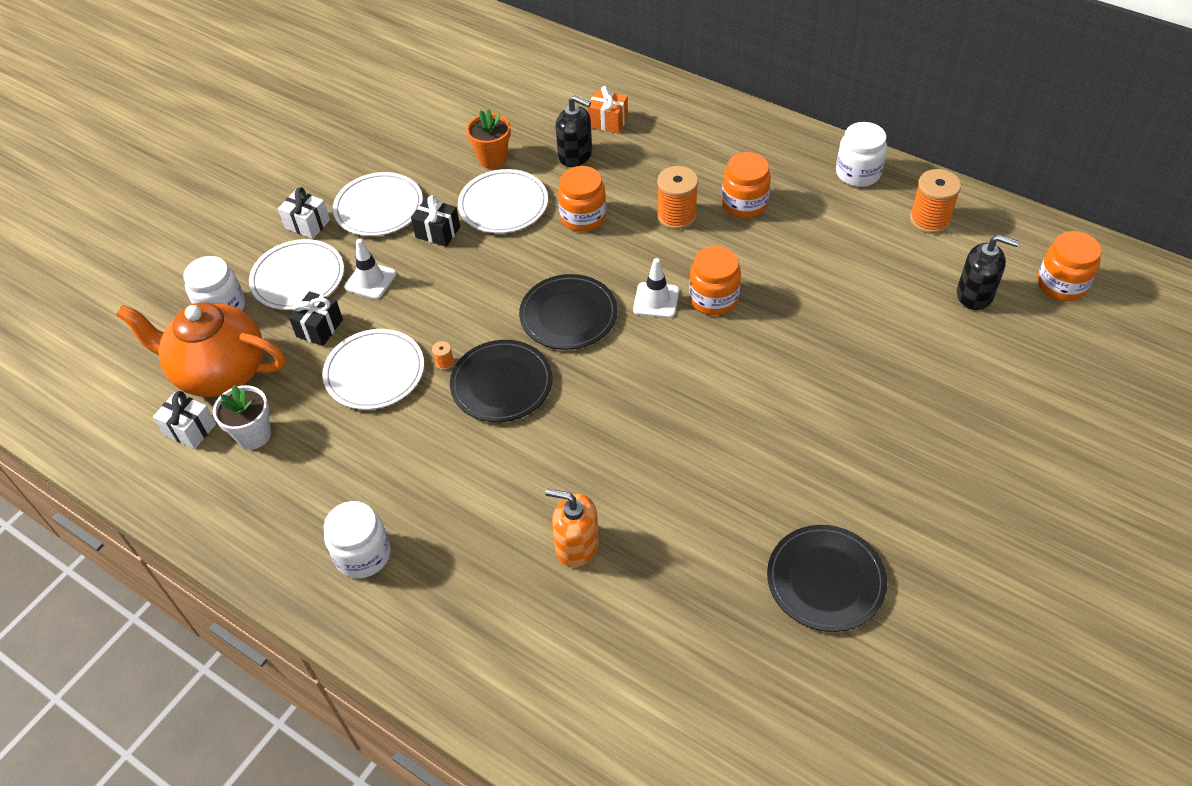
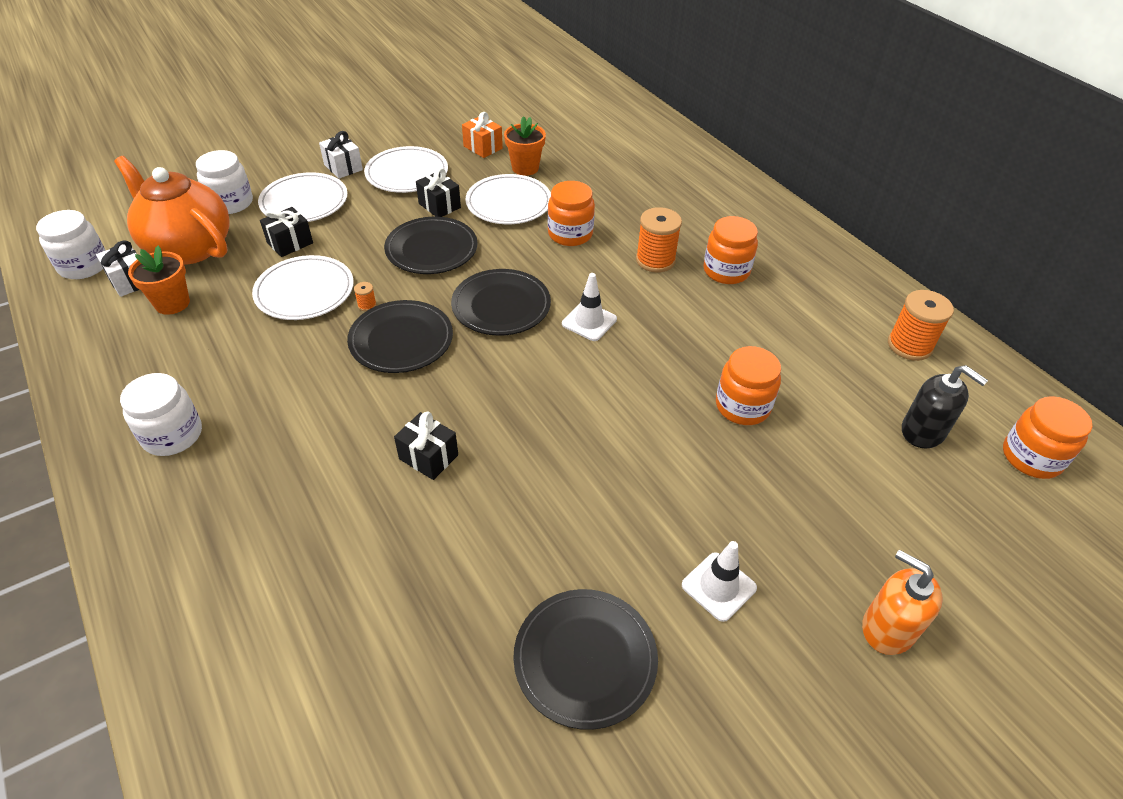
camera: 20 degrees right, 5 degrees down
white flower pot [213,385,271,449] -> orange flower pot [128,246,190,315]
white traffic cone [345,239,396,299] -> white traffic cone moved to [682,541,757,622]
orange soap dispenser [545,489,599,568] -> orange soap dispenser moved to [862,550,943,655]
black soap dispenser [556,95,592,167] -> none
orange gift [587,86,628,134] -> orange gift moved to [462,112,503,158]
orange jar [689,246,741,315] -> orange jar moved to [716,346,781,425]
white jar [836,122,887,187] -> white jar moved to [36,210,106,279]
none -> black plate [384,217,478,274]
none -> black gift [394,412,458,480]

